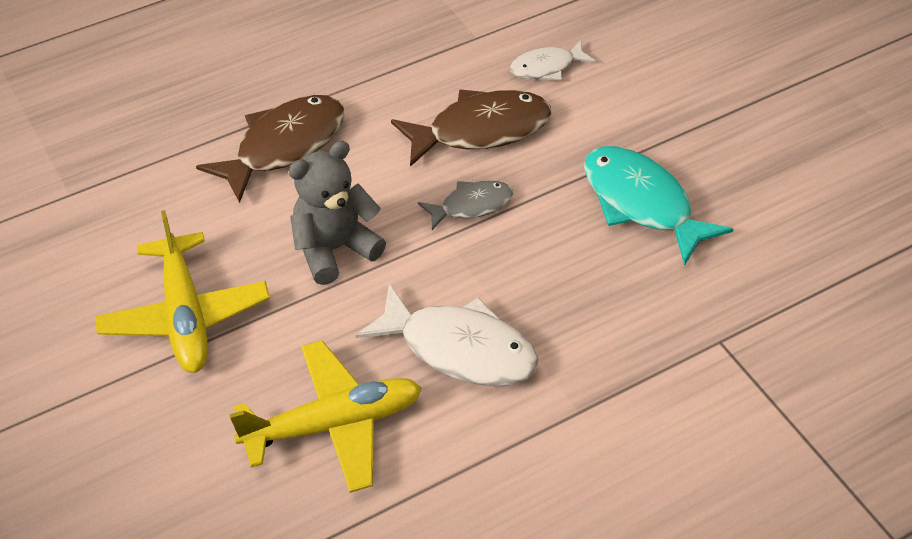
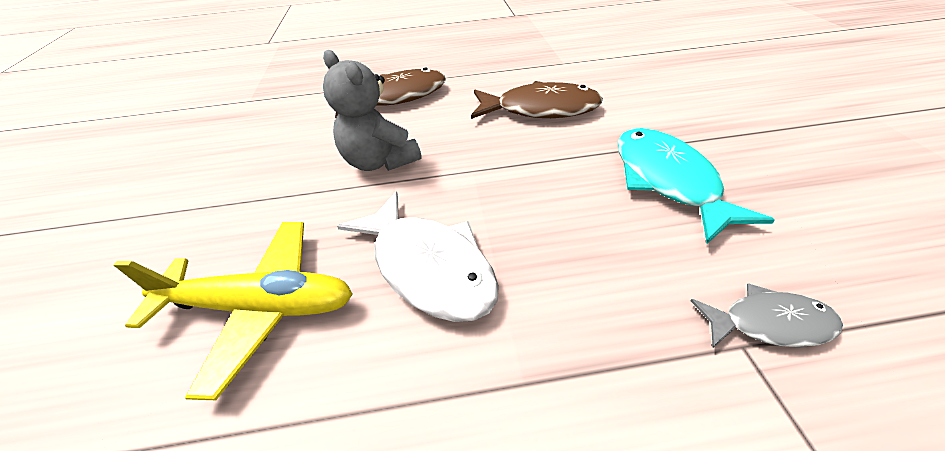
camera: 25 degrees right, 5 degrees down
yellow plane [95,210,270,373] -> none
grey teddy bear [289,141,386,285] -> grey teddy bear turned 120 degrees counterclockwise [323,50,422,171]
grey fish [418,180,513,230] -> grey fish moved to [691,283,843,348]
white fish [510,40,596,80] -> none

